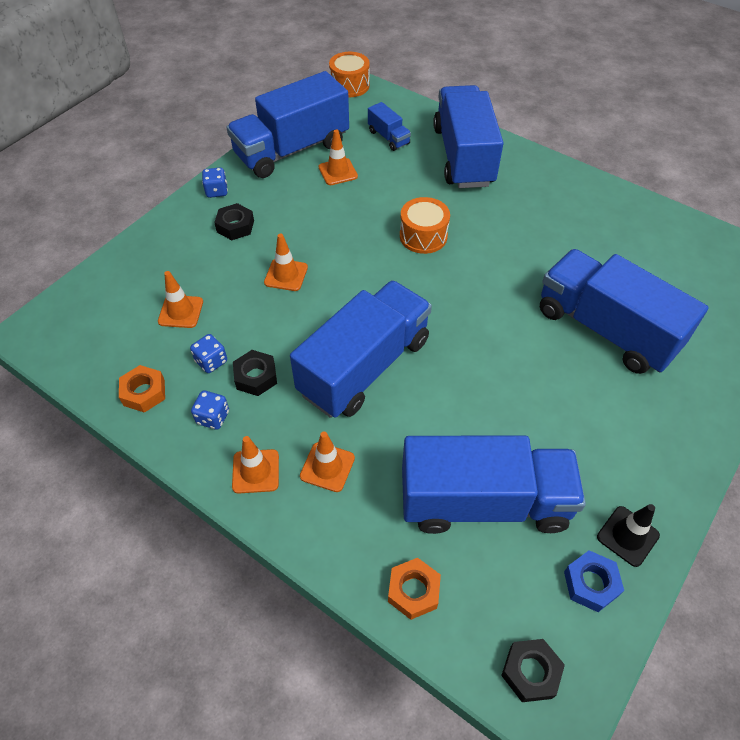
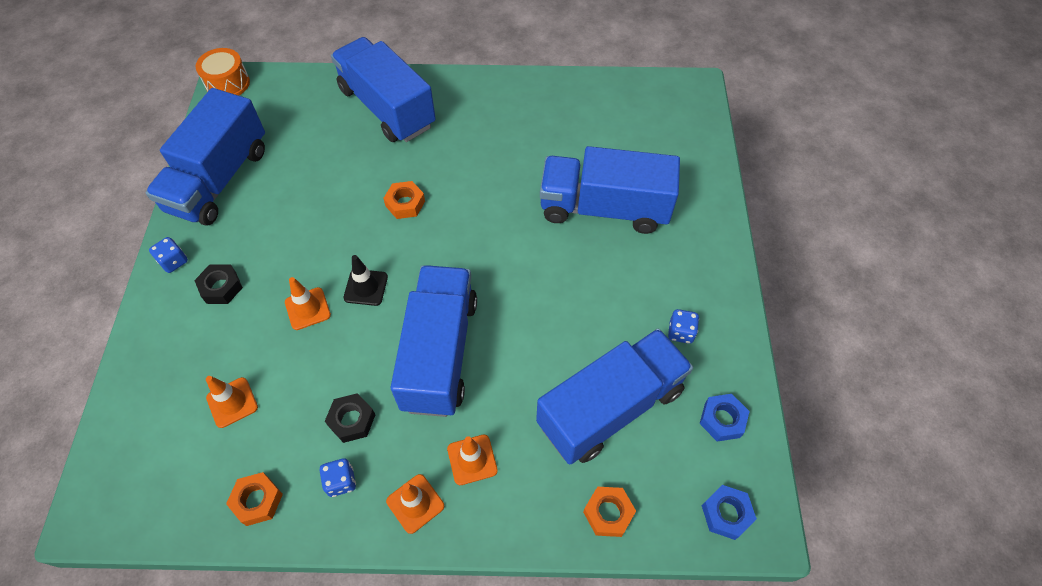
camera: 35 degrees left, 5 degrees up
blue dice [190,334,227,373] -> blue dice moved to [668,309,699,344]
orange traffic cone [319,130,358,185] -> none
blue truck [368,102,411,151] -> none
orange drum [400,197,450,254] -> orange nut [383,181,425,219]
black nut [501,639,565,702] -> blue nut [702,485,757,540]
black traffic cone [597,504,660,567] -> black traffic cone moved to [344,255,388,306]

